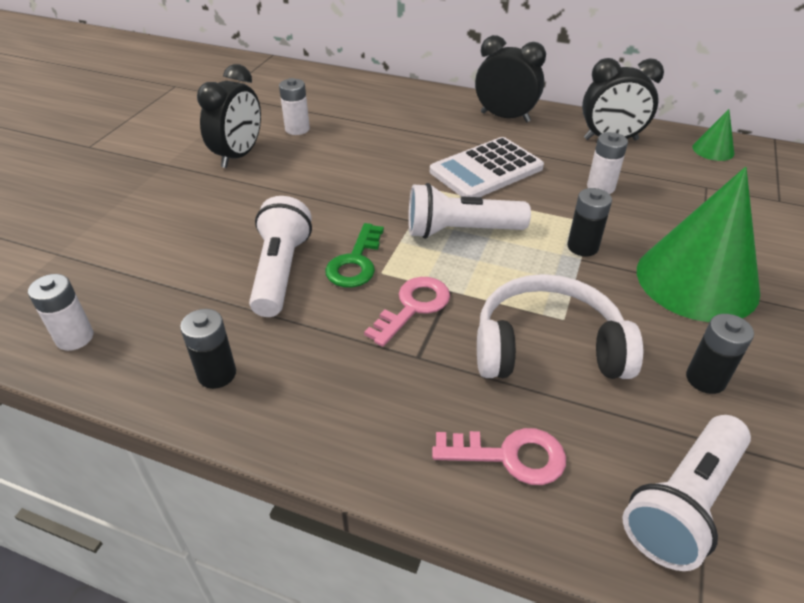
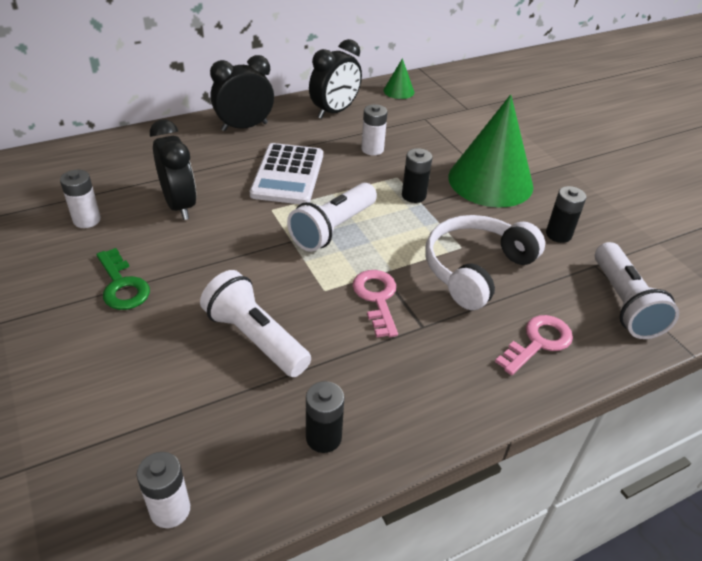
camera: 50 degrees left, 0 degrees up
black clock [197,64,261,168] -> black clock moved to [150,119,196,220]
green key [325,223,384,288] -> green key moved to [96,248,150,310]

